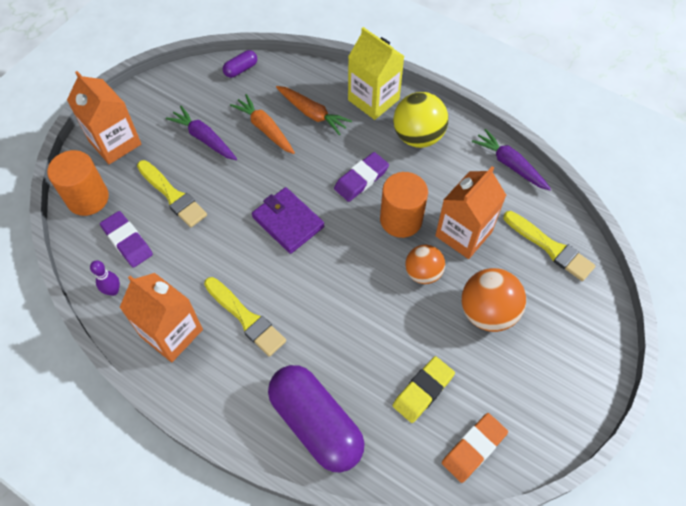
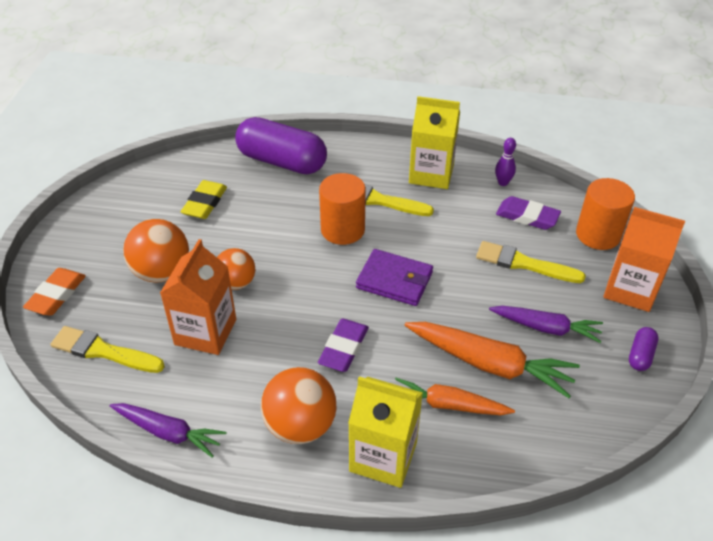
camera: 155 degrees right, 15 degrees down
orange carton [119,273,203,362] -> yellow carton [409,96,460,189]
purple capsule [223,50,257,78] -> purple capsule moved to [629,327,658,371]
orange carrot [230,94,295,154] -> orange carrot [404,322,580,398], size x1.51
orange cylinder [380,172,428,238] -> orange cylinder moved to [319,173,366,245]
yellow ball [393,92,448,148] -> orange ball [261,367,336,444]
orange eraser [442,413,508,483] -> orange eraser moved to [23,268,86,316]

